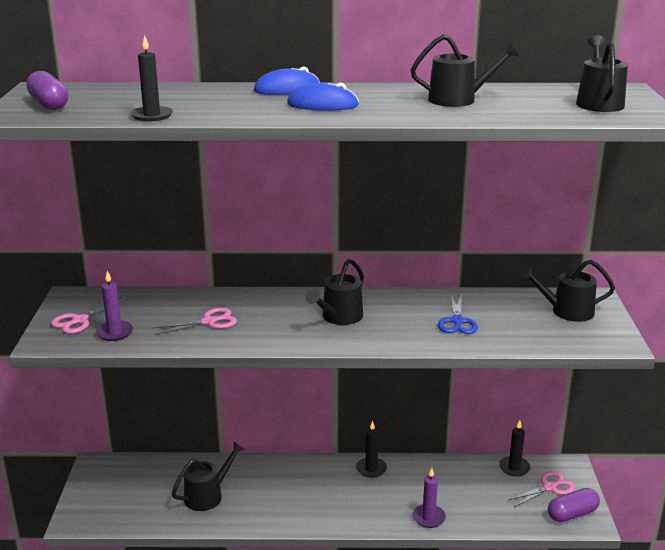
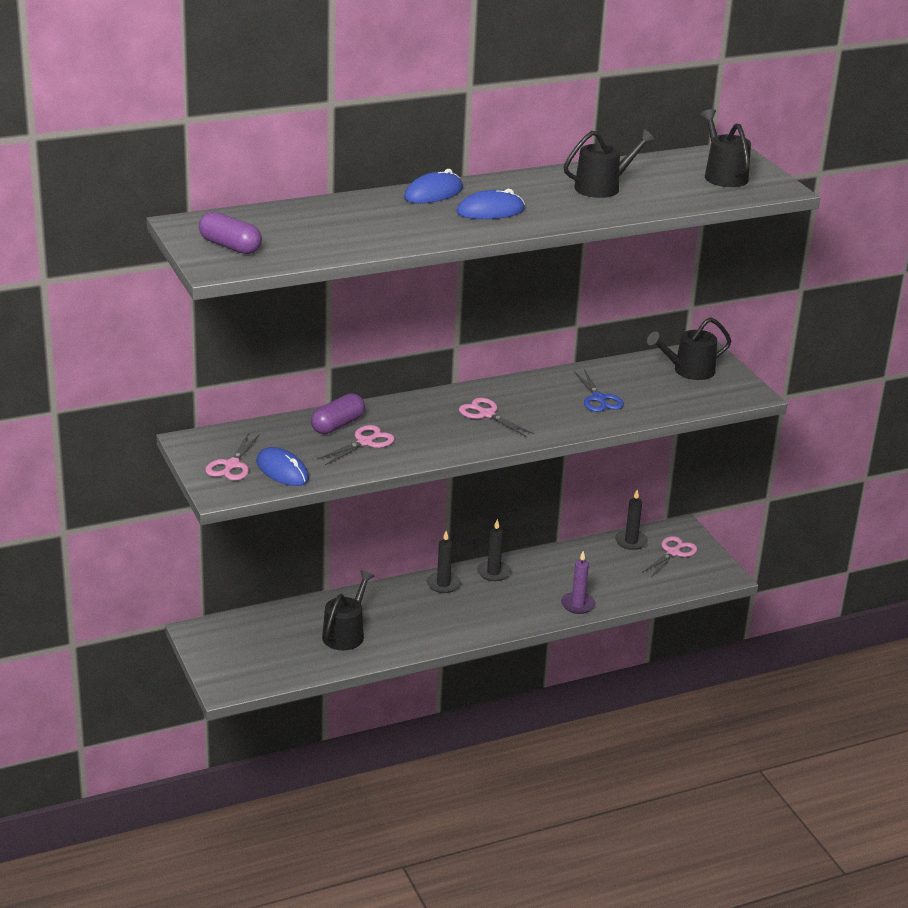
camera: 25 degrees left, 5 degrees up
purple candle [96,271,133,341] -> blue mouse [256,447,309,486]
black candle [130,35,173,121] -> black candle moved to [427,531,461,593]
black watering can [305,259,364,325] -> pink scissors [459,398,534,437]
purple capsule [548,488,600,522] -> purple capsule moved to [311,393,365,434]

